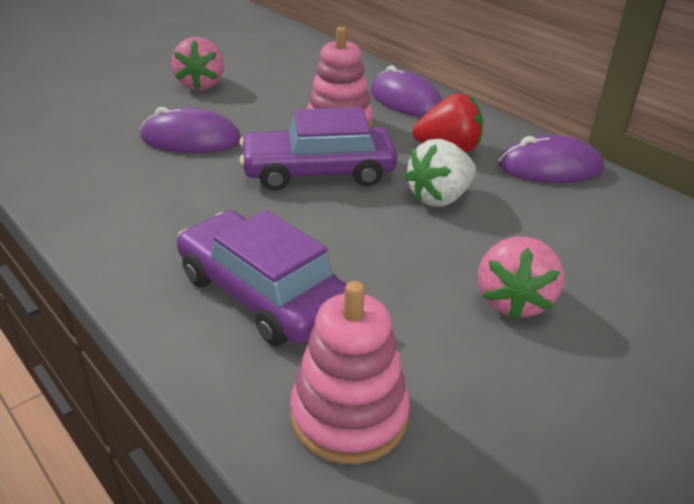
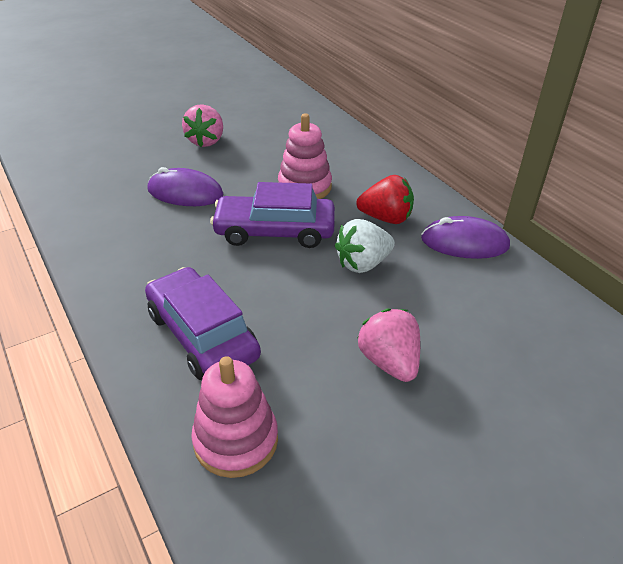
camera: 10 degrees right, 5 degrees up
purple mouse [370,65,442,117] -> none
pink strawberry [478,237,564,320] -> pink strawberry turned 135 degrees clockwise [358,309,420,382]

